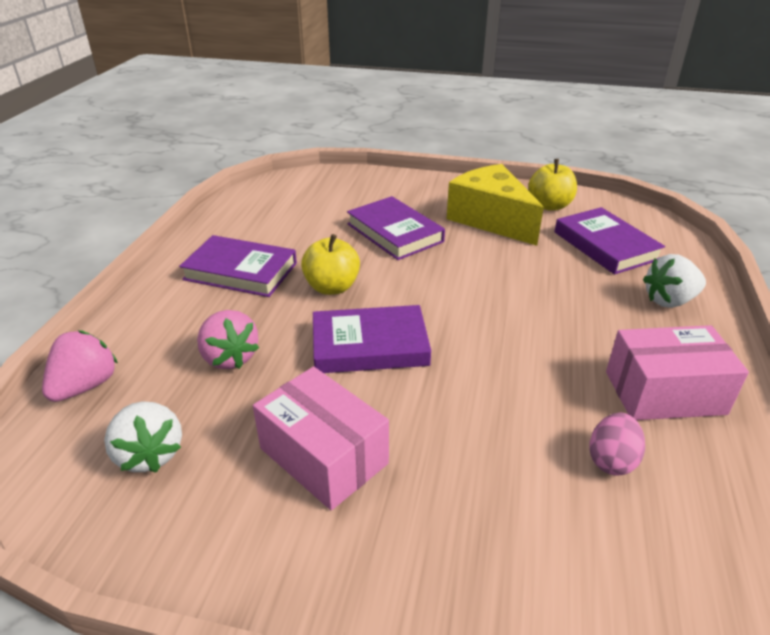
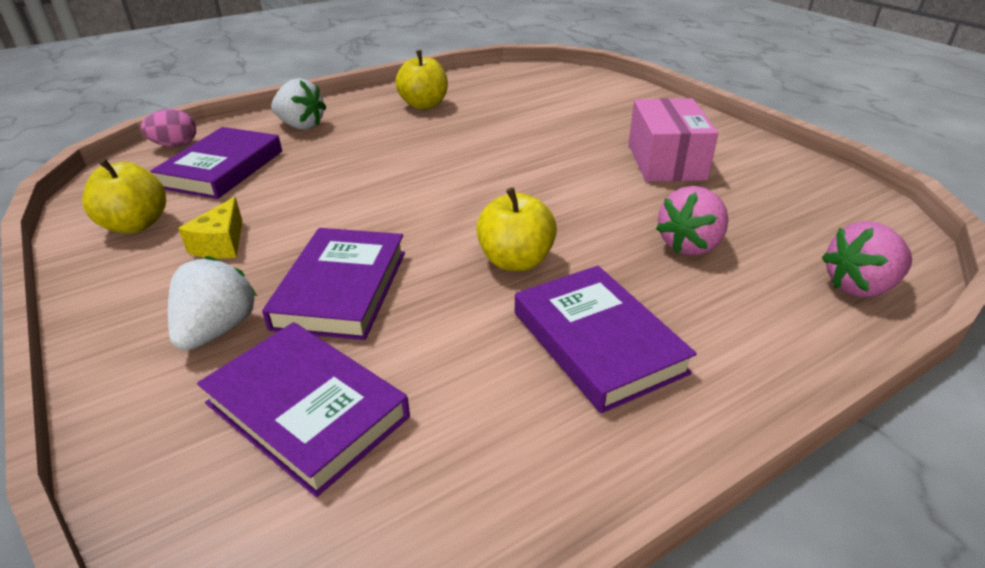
camera: 135 degrees left, 0 degrees up
white strawberry [104,401,182,473] -> white strawberry moved to [168,256,257,350]
pink strawberry [197,310,259,369] -> pink strawberry turned 150 degrees counterclockwise [656,186,728,255]
purple book [313,305,431,373] -> purple book moved to [197,322,410,497]
yellow cheese [447,164,544,246] -> yellow cheese [178,197,242,258], size x0.47
pink egg [589,413,645,476] -> pink egg moved to [141,109,196,147]
pink box [606,325,749,420] -> yellow apple [395,50,448,109]

